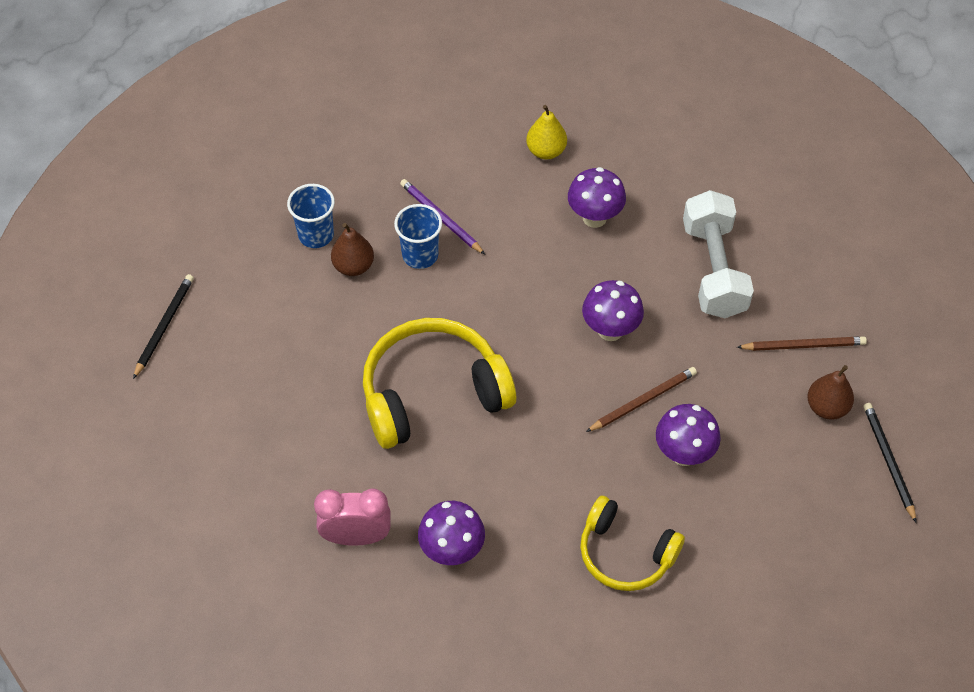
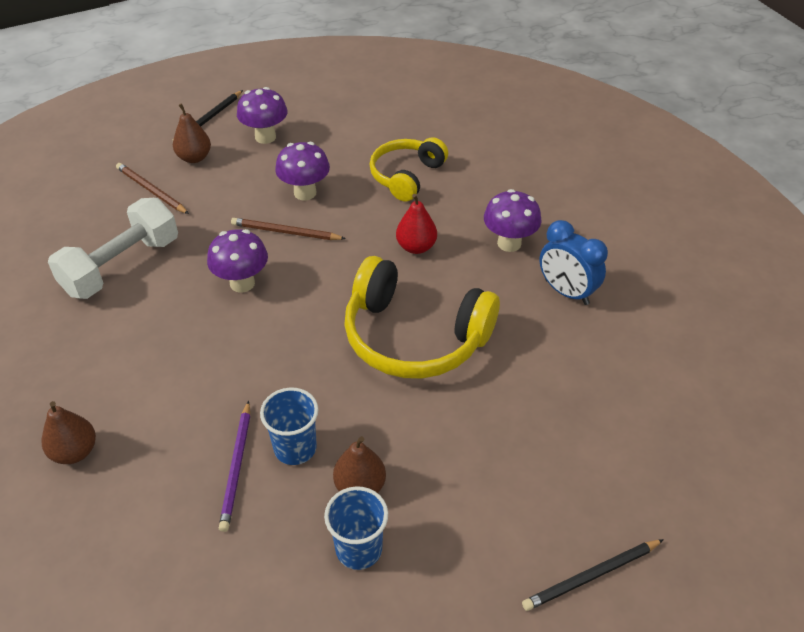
camera: 135 degrees left, 10 degrees down
pink clock [314,488,391,546] -> blue clock [539,220,608,305]
yellow pear [526,105,567,159] -> brown pear [42,401,96,464]
purple mushroom [568,167,626,228] -> purple mushroom moved to [237,87,287,144]
yellow headphones [580,496,685,591] -> yellow headphones turned 135 degrees counterclockwise [370,137,448,201]
none -> red pear [396,194,437,254]

